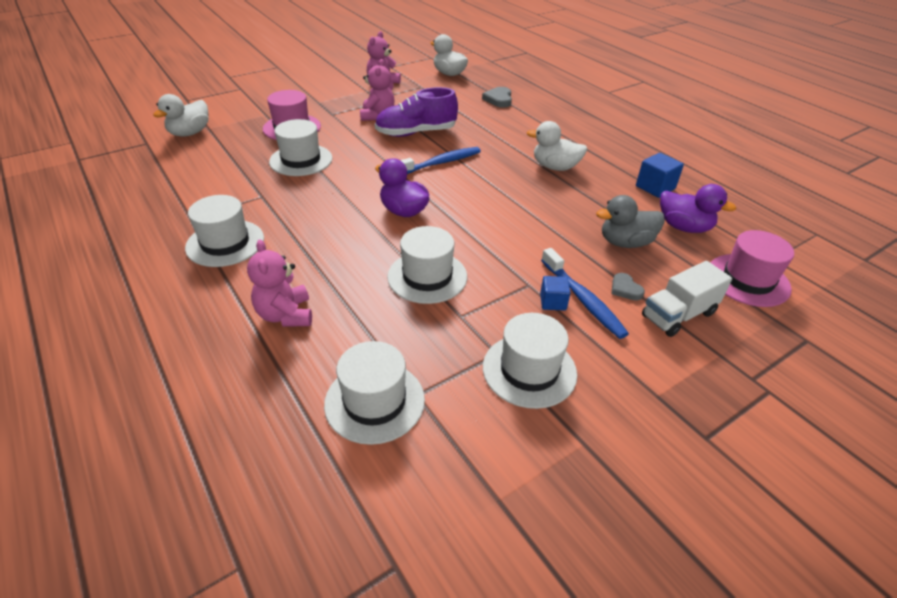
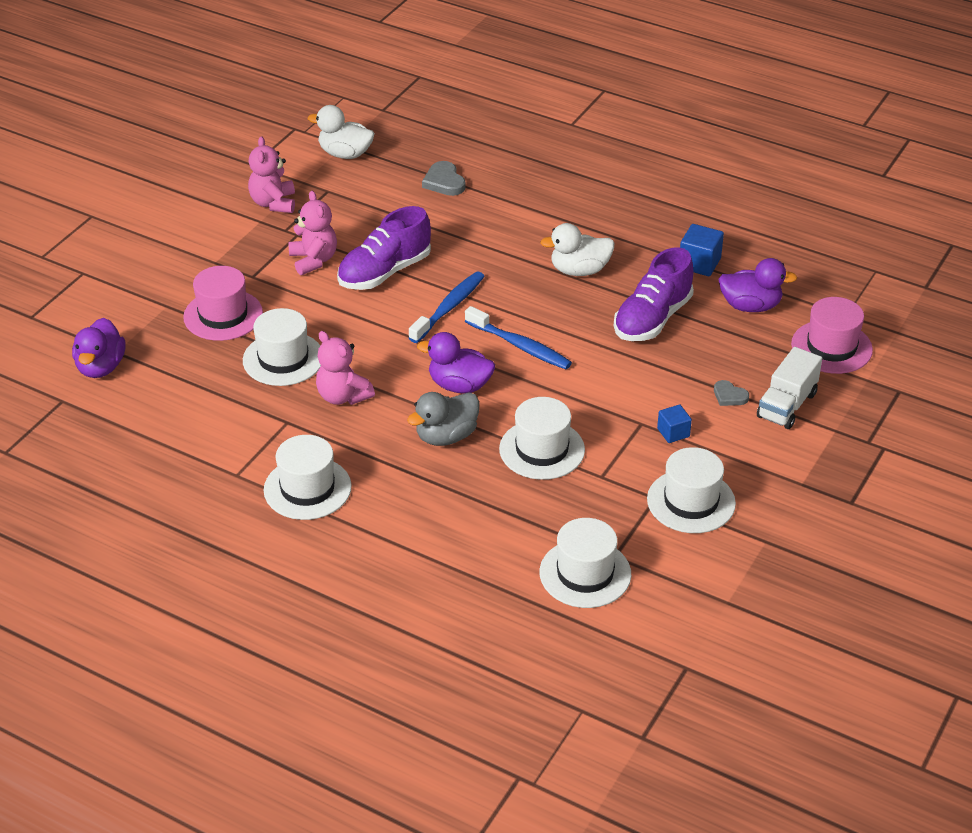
camera: 25 degrees left, 0 degrees up
white duck [153,94,209,137] -> purple duck [72,318,126,378]
pink teddy bear [247,239,312,327] -> pink teddy bear moved to [316,331,375,405]
blue toothbrush [541,248,629,339] -> blue toothbrush moved to [465,306,572,370]
grey duck [596,195,665,248] -> grey duck moved to [407,392,479,446]
none -> purple shoe [614,247,694,341]

